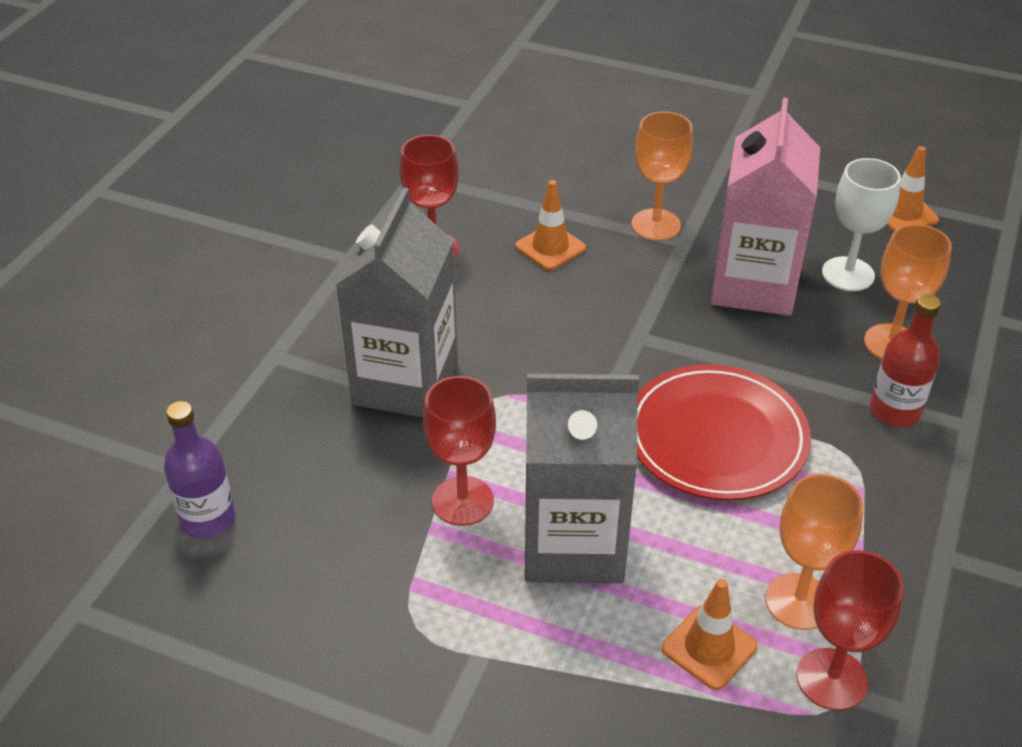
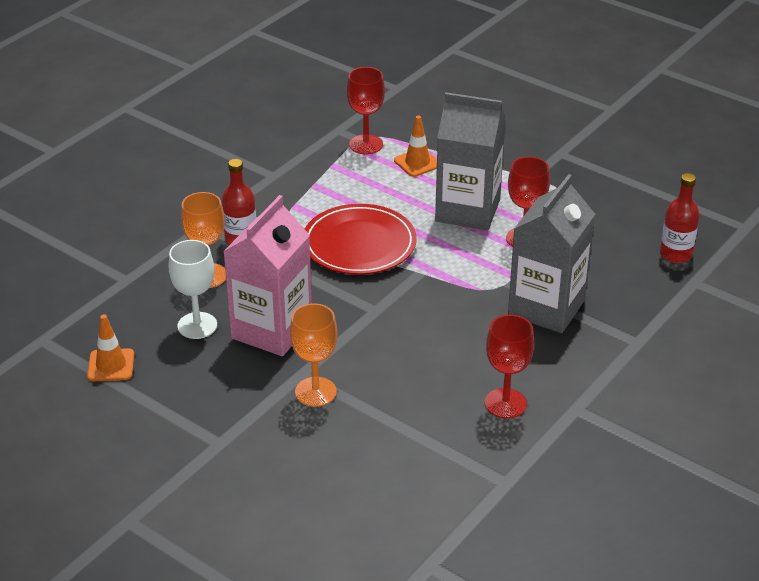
camera: 165 degrees left, 5 degrees down
purple bottle [164,401,235,539] -> red bottle [660,173,700,263]
orange traffic cone [515,180,586,270] -> none
orange goblet [766,474,864,630] -> none

